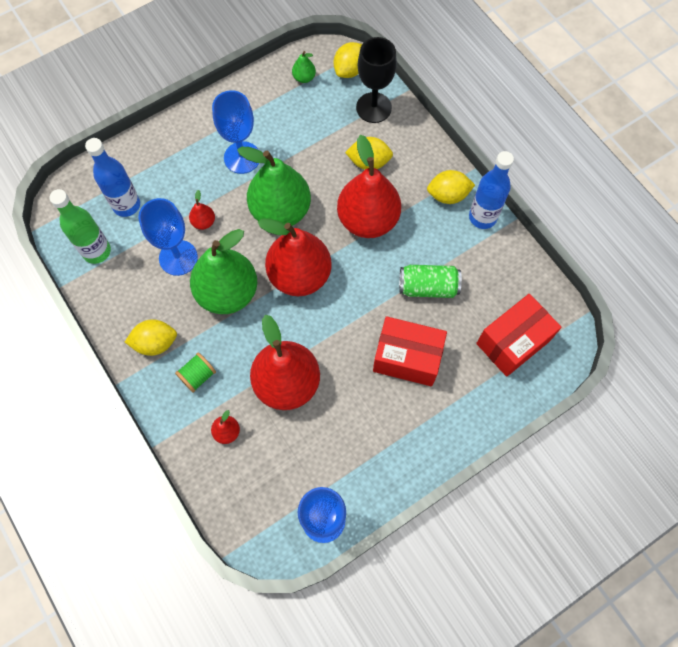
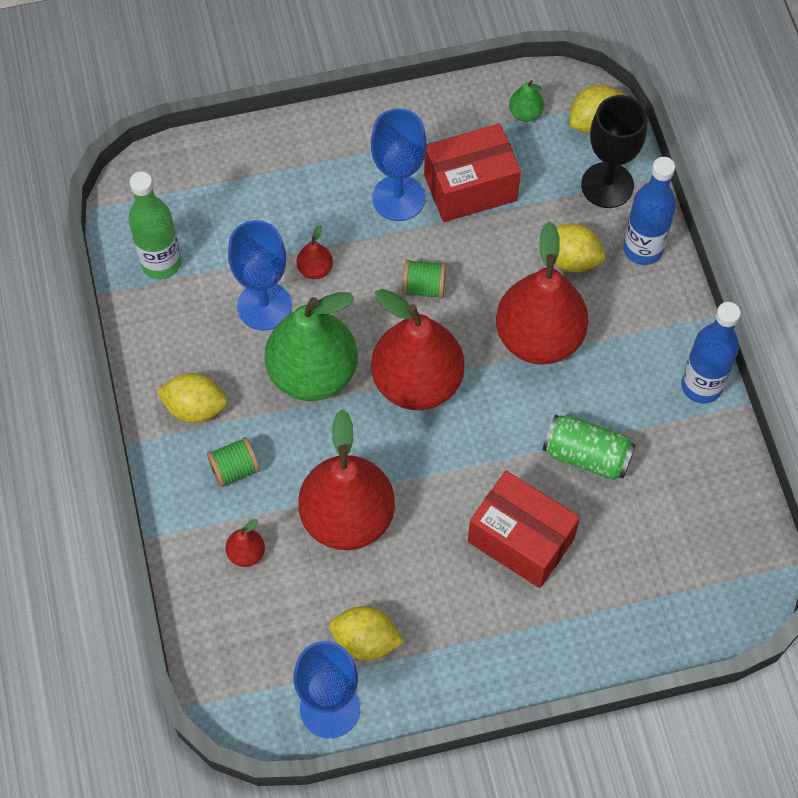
camera: 20 degrees right, 5 degrees down
blue bottle [85,138,140,217] -> blue bottle moved to [623,157,676,265]
green pear [237,147,311,226] -> green spool [403,260,446,299]
yellow lemon [427,170,475,204] -> yellow lemon moved to [329,606,404,660]
red box [476,294,562,377] -> red box moved to [424,124,521,222]

